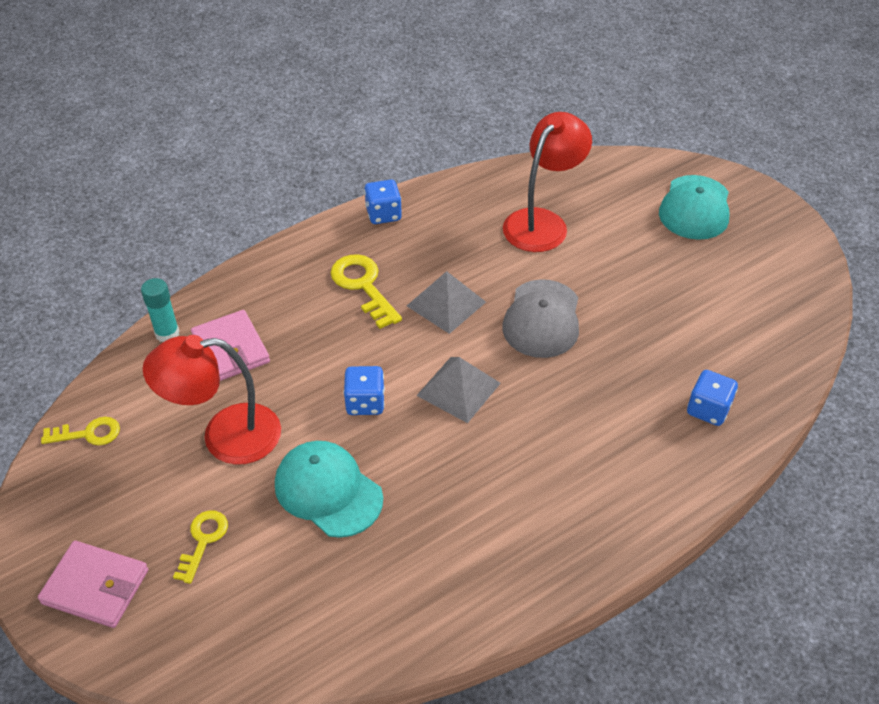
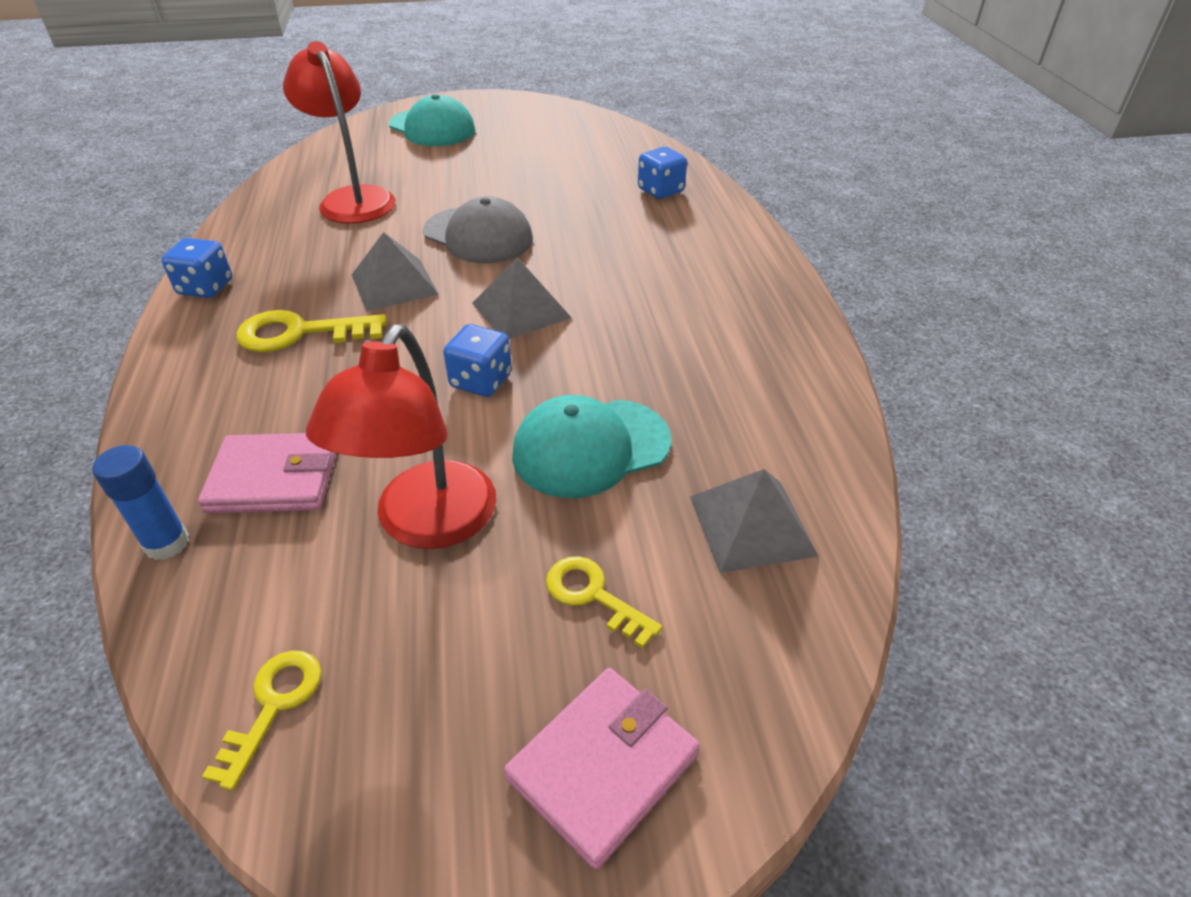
camera: 65 degrees left, 5 degrees down
turquoise glue stick [141,278,180,342] -> blue glue stick [92,445,189,560]
none -> grey pyramid [690,469,818,573]

